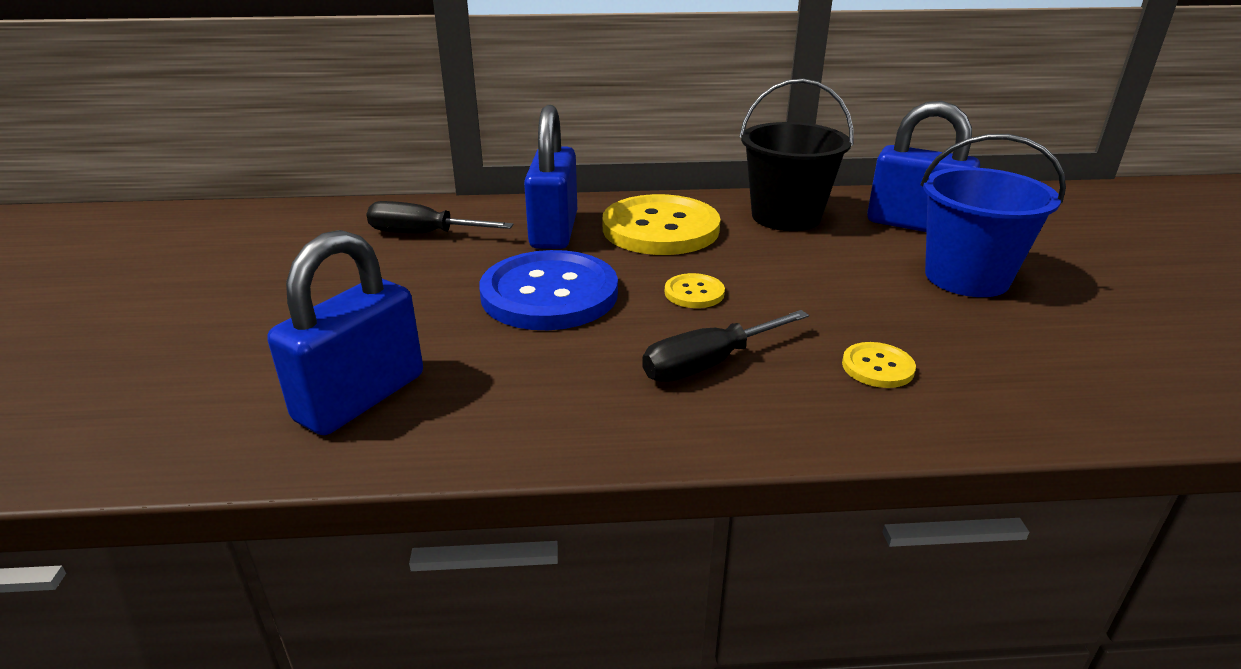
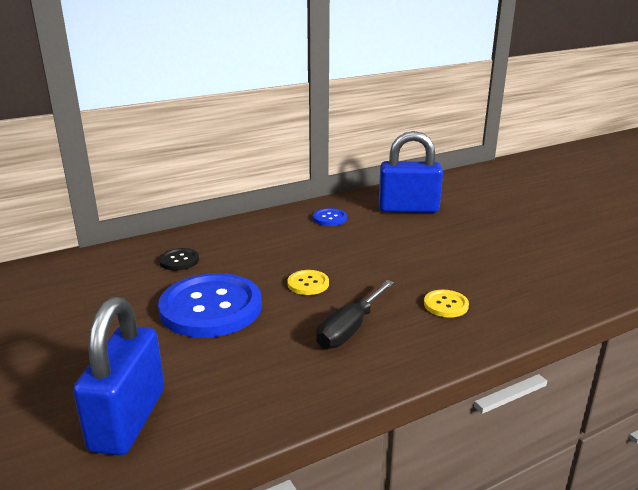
camera: 25 degrees left, 5 degrees down
black screwdriver [366,201,513,233] -> none
blue padlock [524,105,577,249] -> black button [159,248,199,271]
yellow button [603,194,720,255] -> none
black bucket [739,79,854,231] -> blue button [313,208,347,226]
blue bucket [921,134,1066,297] -> none

